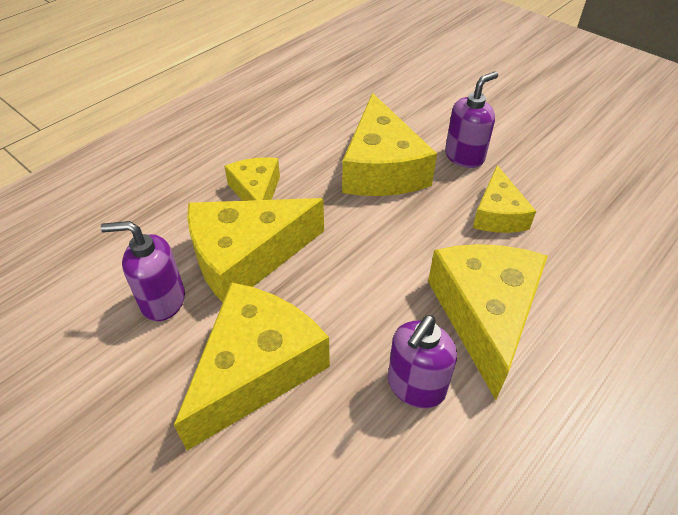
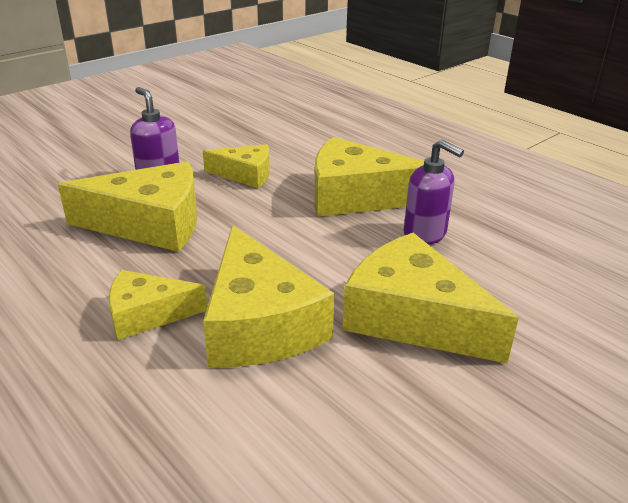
camera: 85 degrees left, 15 degrees down
purple soap dispenser [100,221,185,321] -> none

